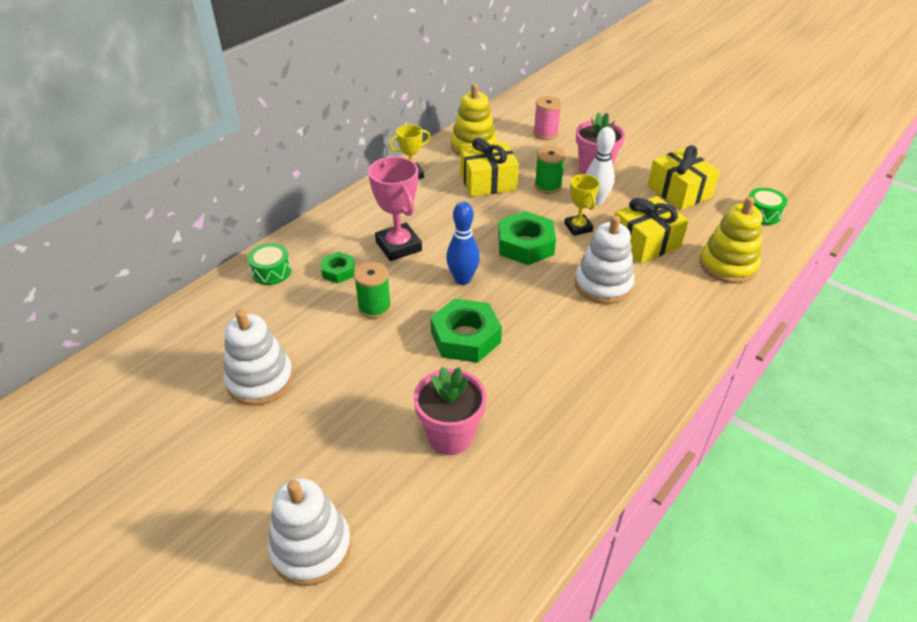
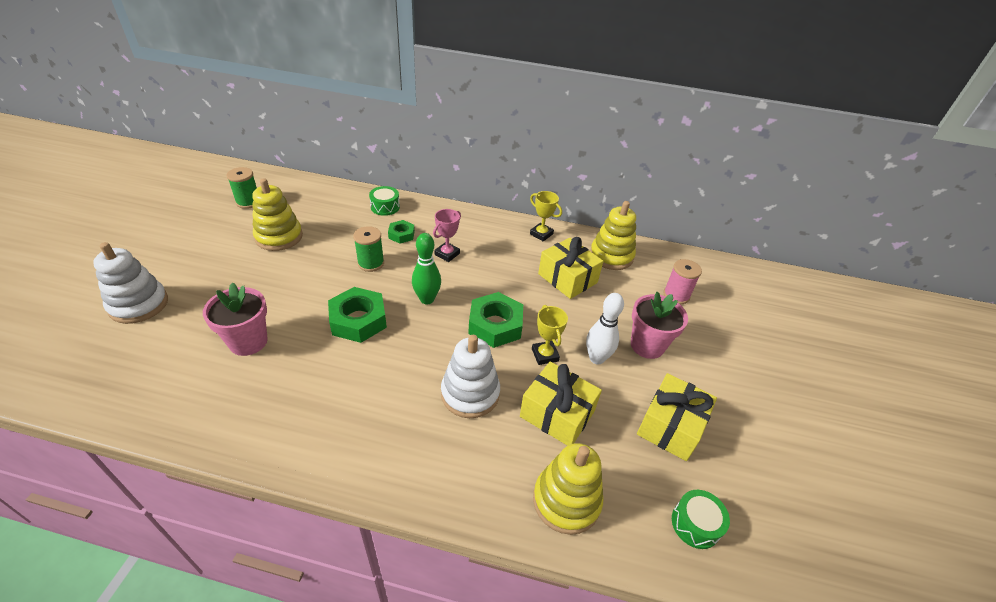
camera: 60 degrees right, 0 degrees up
white stacking toy [224,309,293,406] -> yellow stacking toy [252,178,303,251]
pink trophy [368,157,422,261] -> pink trophy [433,209,461,262], size x0.62
blue bowling pin [446,201,480,285] -> green bowling pin [412,233,441,304]
green spool [535,146,566,194] -> green spool moved to [227,167,257,209]
yellow trophy [564,174,600,236] -> yellow trophy turned 60 degrees counterclockwise [532,305,568,365]

